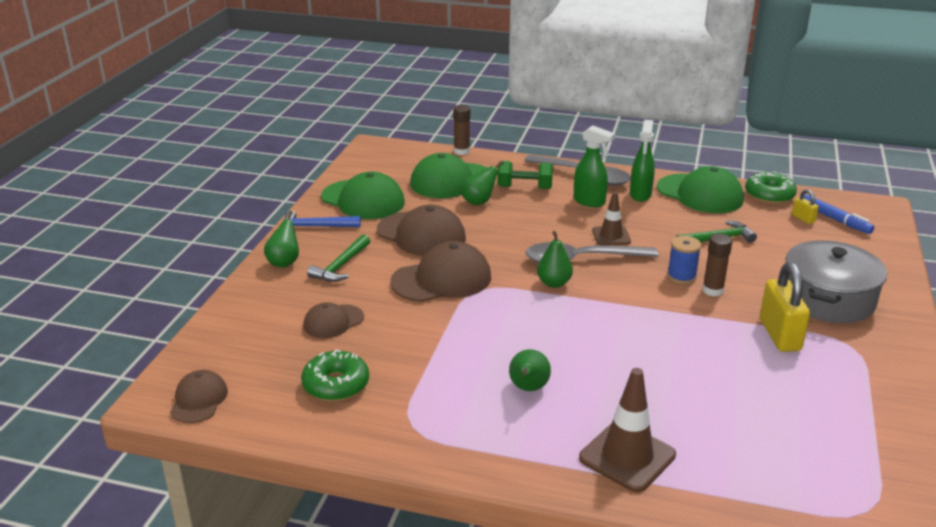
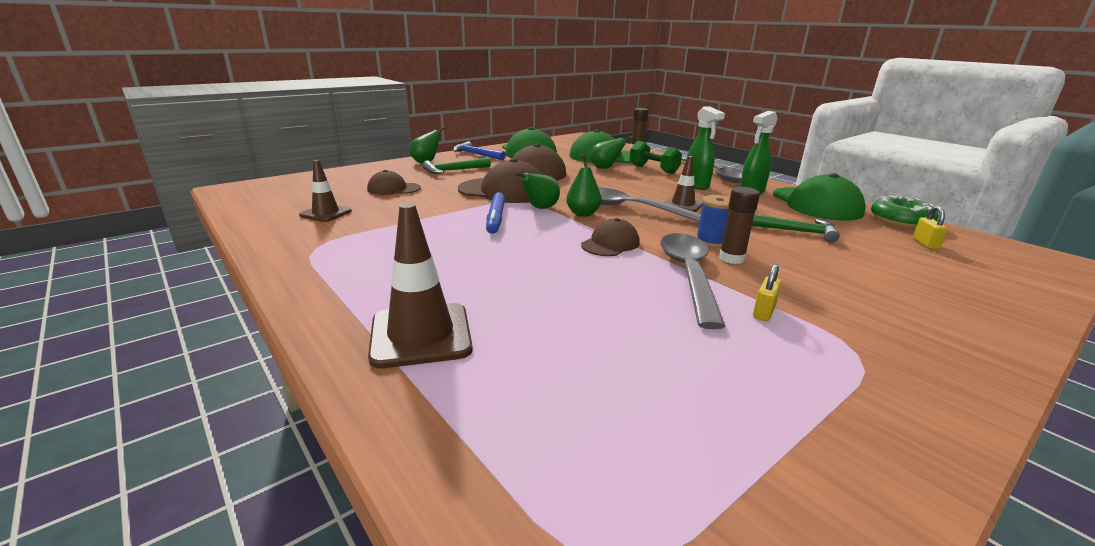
camera: 35 degrees right, 5 degrees down
brown cap [170,370,228,423] -> brown cap moved to [581,218,640,256]
green donut [301,349,369,401] -> brown traffic cone [299,160,352,222]
green pear [509,349,551,391] -> green pear moved to [515,172,560,209]
yellow padlock [760,262,810,352] -> yellow padlock [753,264,782,321], size x0.48
grey pot [785,240,887,323] -> none
blue marker [804,194,875,234] -> blue marker moved to [486,192,505,234]
none -> grey spoon [660,233,726,329]

